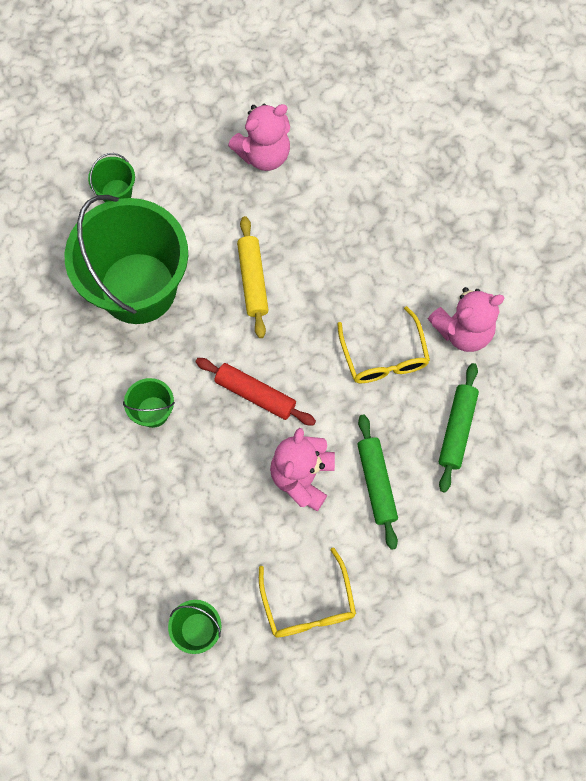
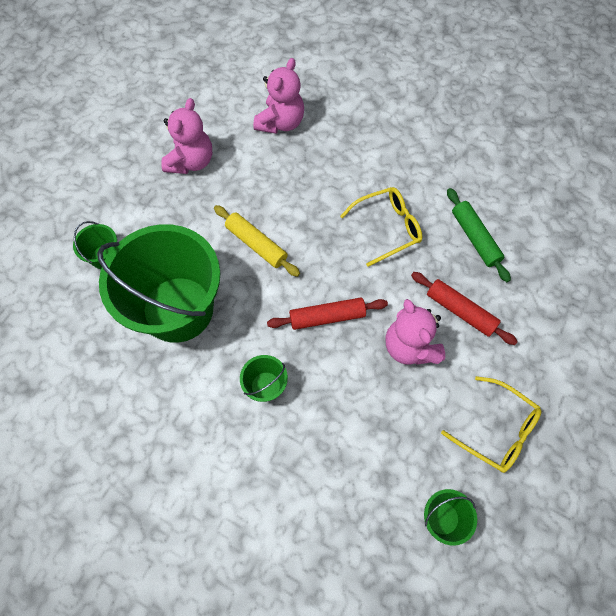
camera: 40 degrees left, 5 degrees down
yellow glasses [337,306,430,383] -> yellow glasses turned 60 degrees counterclockwise [340,187,422,267]
green rolling pin [357,414,398,550] -> red rolling pin [411,272,518,345]
pink teddy bear [428,287,504,352] -> pink teddy bear moved to [253,58,304,134]

